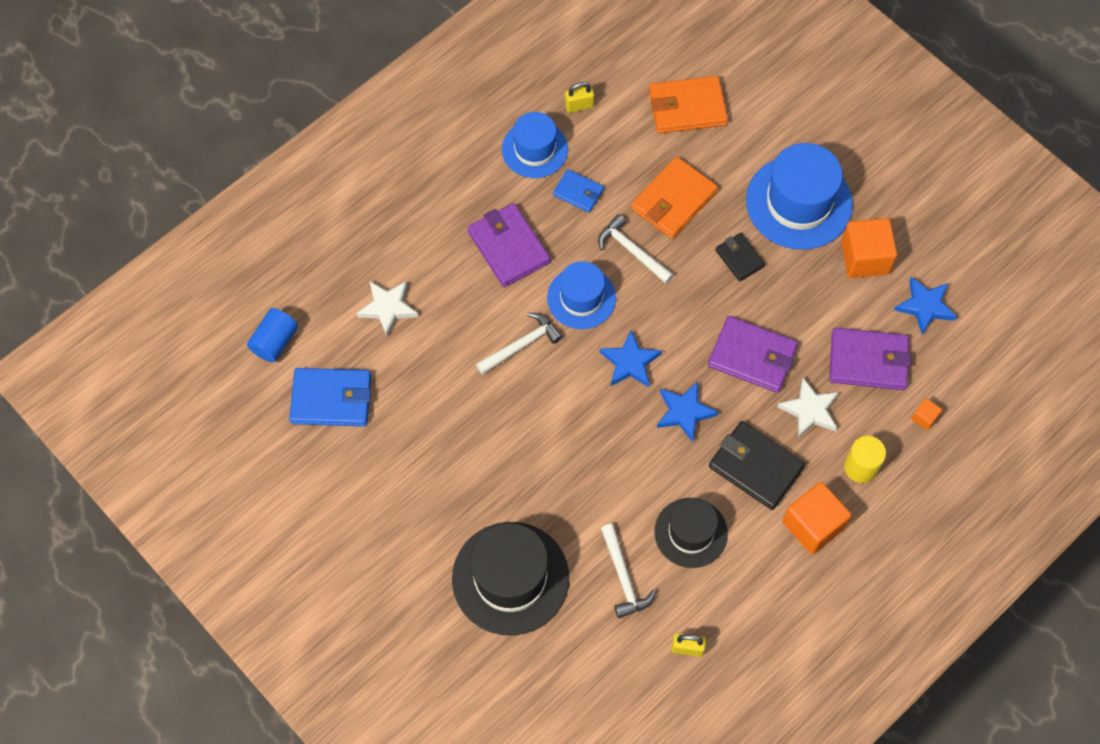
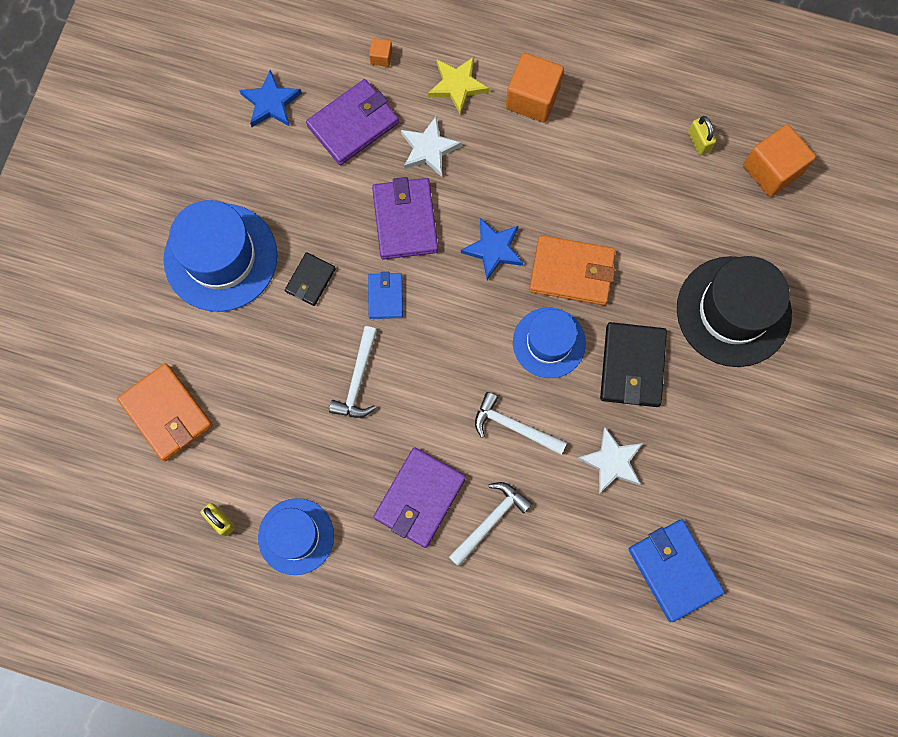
camera: 120 degrees left, 10 degrees up
blue cylinder [247,308,298,362] -> none
white star [356,281,418,337] -> white star moved to [578,427,643,494]
blue hat [547,261,616,329] -> blue hat moved to [513,308,586,378]
blue wallet [553,169,604,213] -> blue wallet moved to [368,272,403,319]
blue star [600,330,662,387] -> none
white hammer [601,524,656,618] -> white hammer moved to [449,482,533,567]
orange wallet [631,157,718,239] -> orange wallet moved to [529,235,616,305]
black hat [654,498,728,568] -> none
black wallet [709,421,805,510] -> black wallet moved to [600,322,667,407]
purple wallet [829,328,911,390] -> purple wallet turned 75 degrees clockwise [306,79,399,165]
orange cube [841,218,897,278] -> orange cube moved to [743,124,816,197]
yellow cylinder [844,436,886,483] -> yellow star [428,57,489,115]

